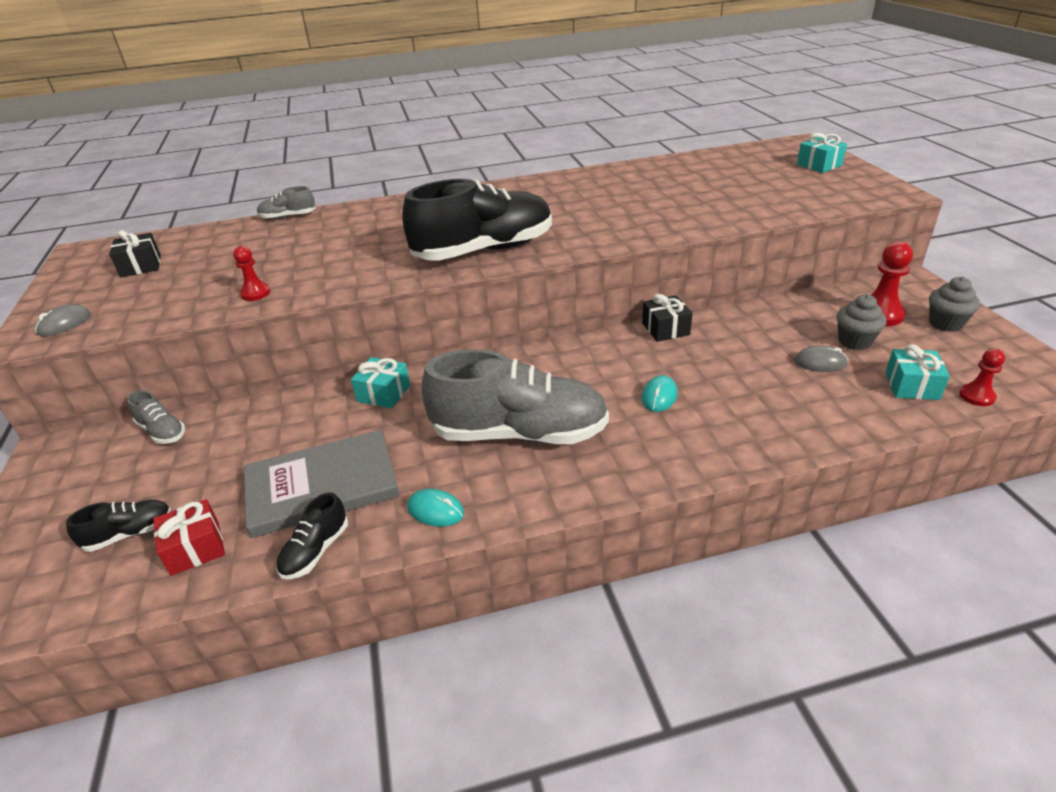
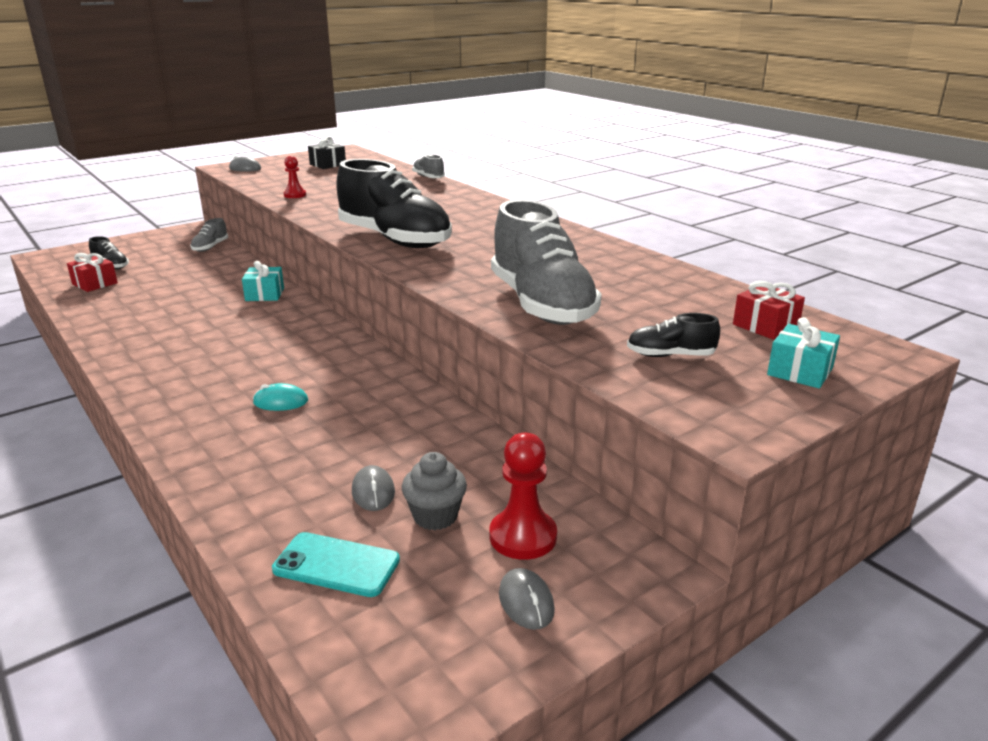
camera: 65 degrees right, 10 degrees down
grey book [244,430,400,538] -> none
black shoe [276,492,348,579] -> black shoe moved to [627,313,720,357]
turquoise mouse [407,489,464,527] -> none
grey shoe [422,349,609,444] -> grey shoe moved to [491,200,601,325]
black gift [642,294,692,342] -> none
turquoise gift [885,344,950,400] -> turquoise phone [272,532,400,597]
grey cupcake [929,277,980,332] -> grey mouse [499,568,555,630]
red pawn [959,349,1005,406] -> none
none -> red gift [733,281,805,340]

